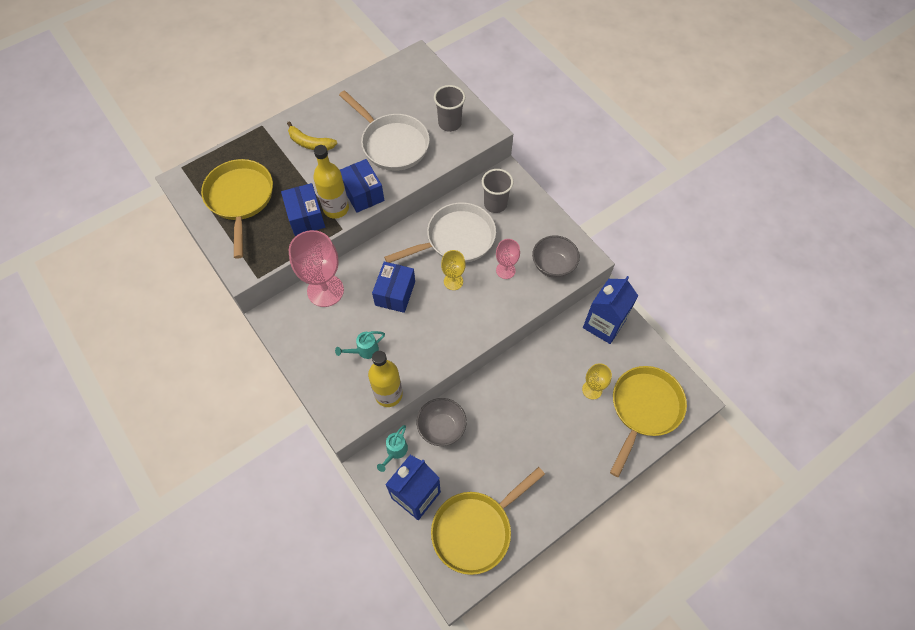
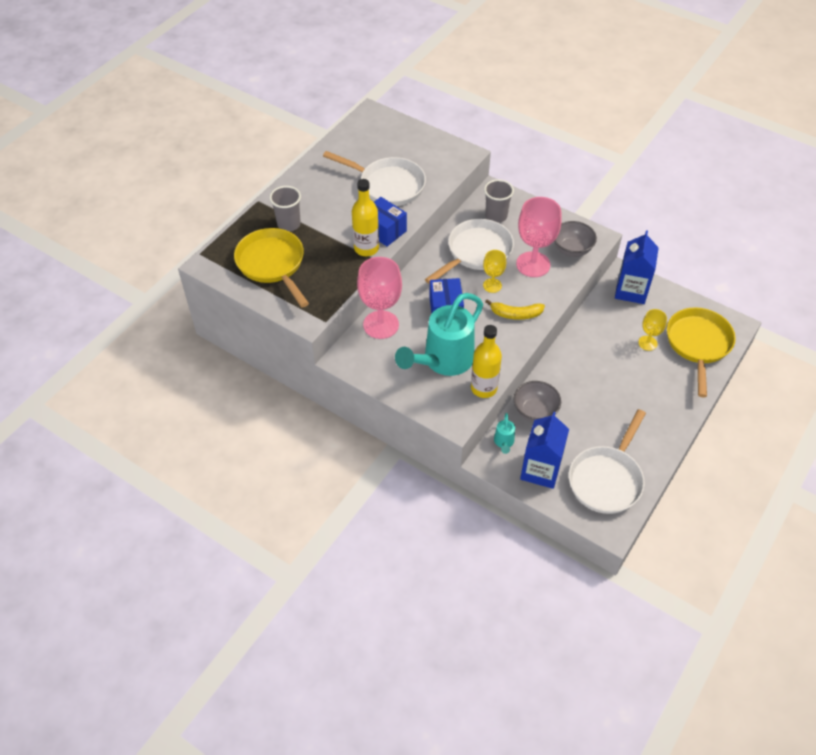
camera: 20 degrees left, 10 degrees down
blue box [281,183,325,236] -> none
yellow banana [287,121,337,150] -> yellow banana moved to [485,299,545,320]
turquoise watering can [335,331,385,359] -> turquoise watering can [395,293,483,376], size x2.46
yellow pan [431,467,545,575] -> white pan [569,409,646,514]
grey cup [434,85,465,132] -> grey cup moved to [269,186,301,232]
pink goblet [496,239,520,279] -> pink goblet [516,197,562,277], size x1.85

